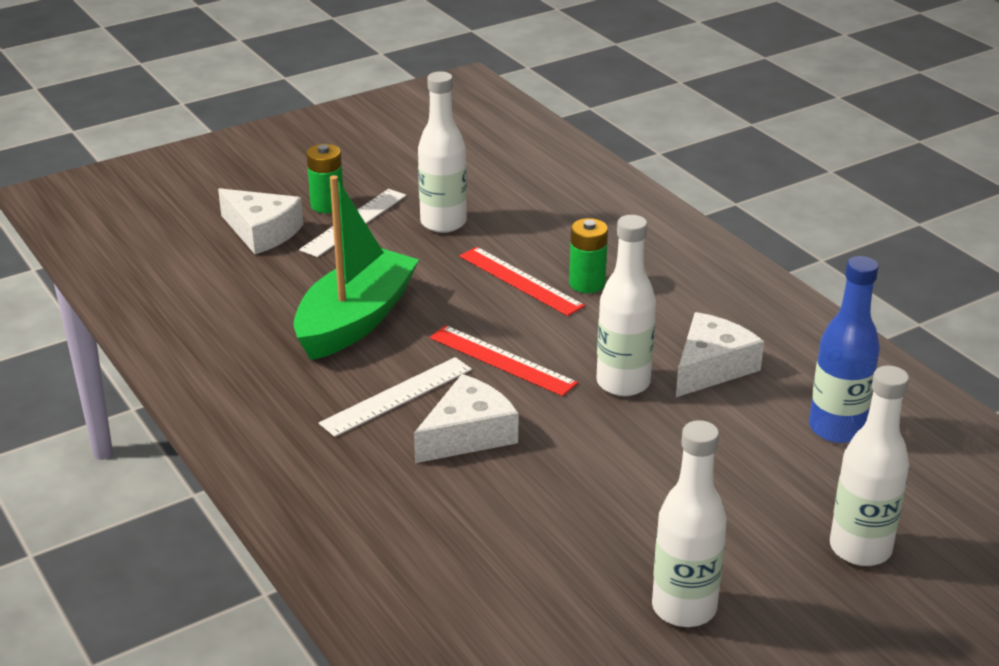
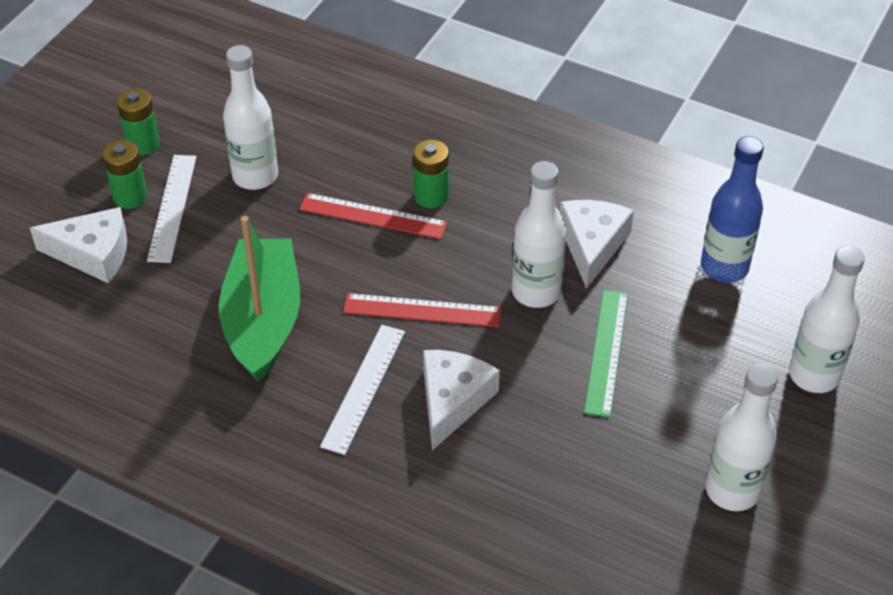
camera: 30 degrees left, 15 degrees up
none -> green battery [117,88,160,156]
none -> green ruler [584,290,628,417]

